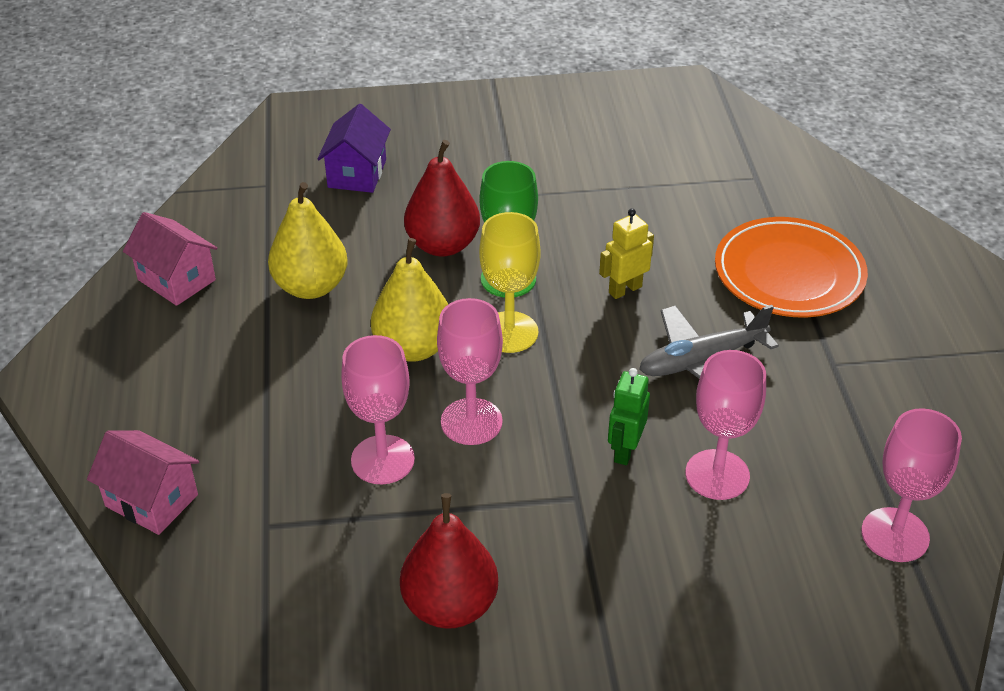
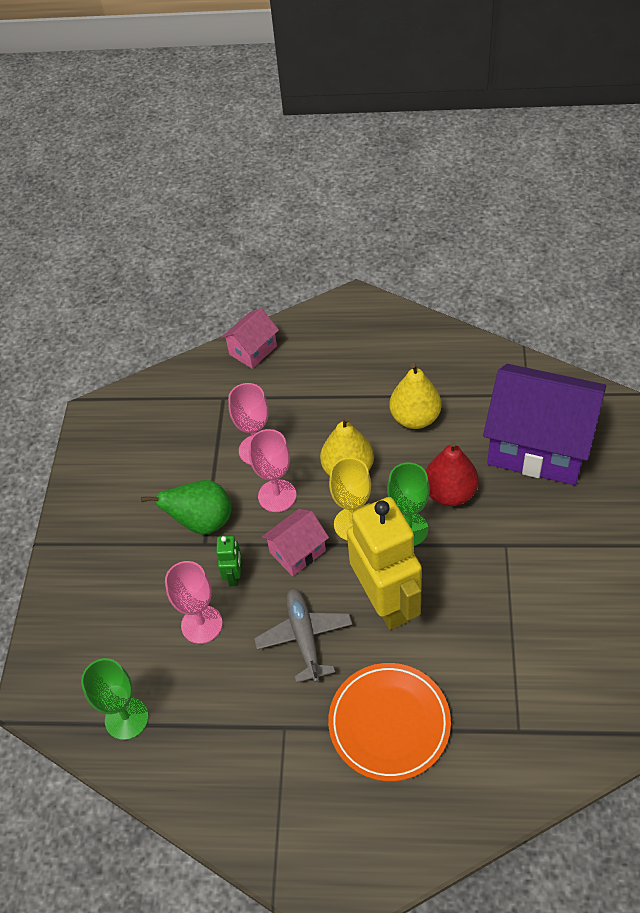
camera: 105 degrees right, 10 degrees up
pink house [123,212,217,306] -> pink house moved to [262,509,329,576]
purple house [318,104,391,193] -> purple house [483,364,606,485], size x2.14
red pear [400,493,498,629] -> none
yellow robot [599,209,654,299] -> yellow robot [347,497,422,630], size x2.37
green robot [608,368,650,465] -> green robot turned 60 degrees clockwise [216,535,241,586]
pink goblet [861,408,962,562] -> green goblet [81,658,149,740]
none -> green pear [141,480,232,535]

